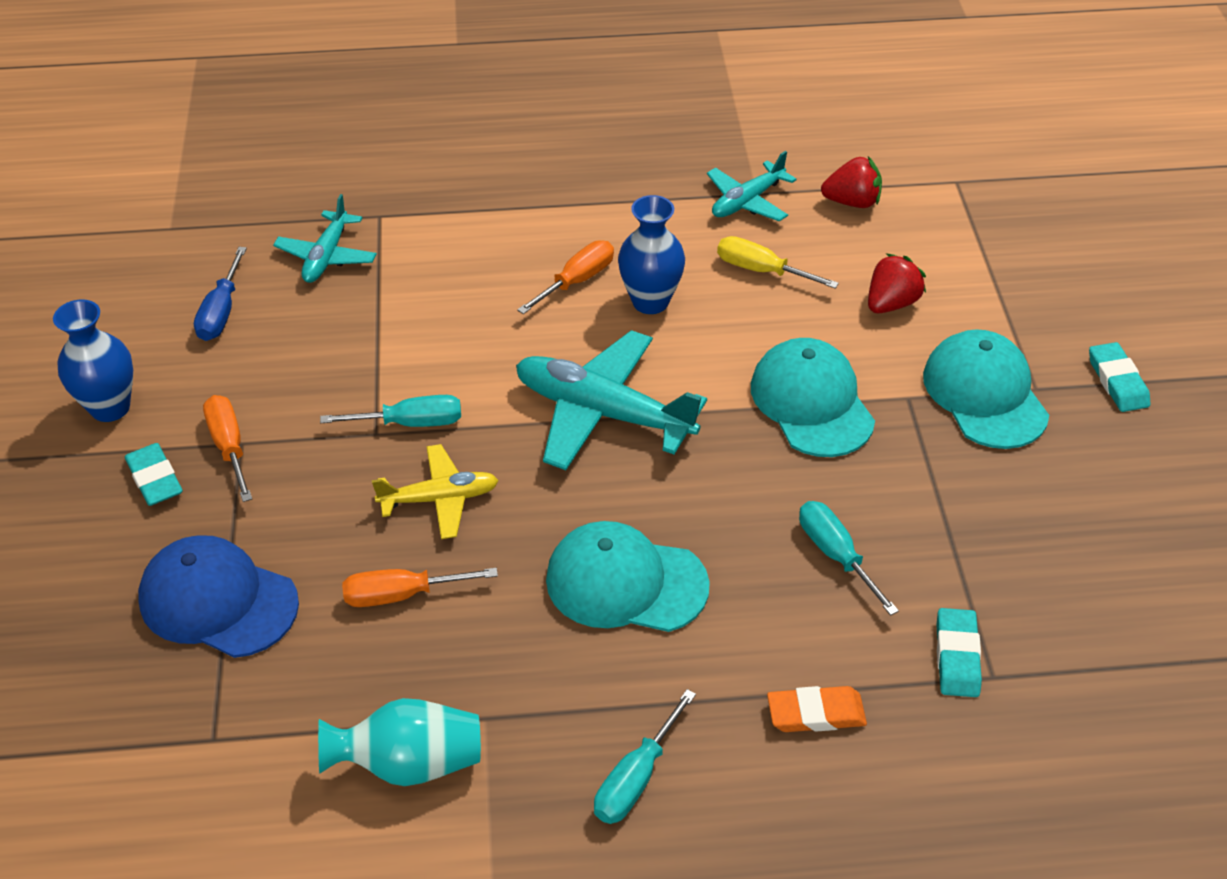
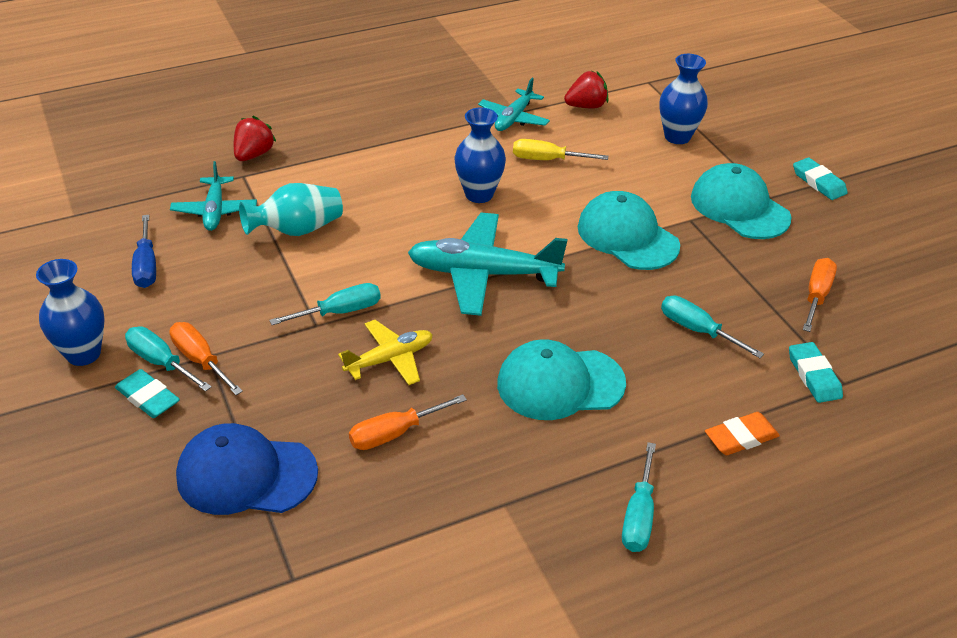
camera: 20 degrees left, 5 degrees down
turquoise vase [318,698,481,786] -> turquoise vase moved to [239,183,343,236]
orange screwdriver [517,241,614,314] -> orange screwdriver moved to [803,258,837,332]
red strawberry [868,253,926,313] -> red strawberry moved to [234,116,276,161]
none -> turquoise screwdriver [125,326,212,391]
none -> blue vase [659,54,708,144]

